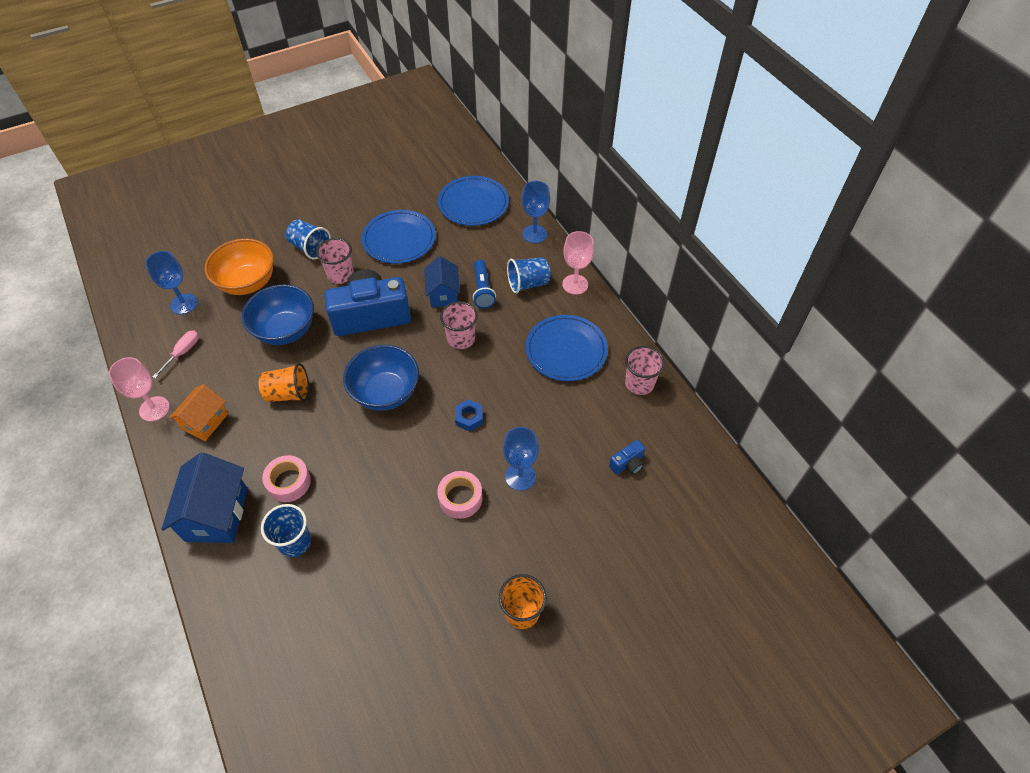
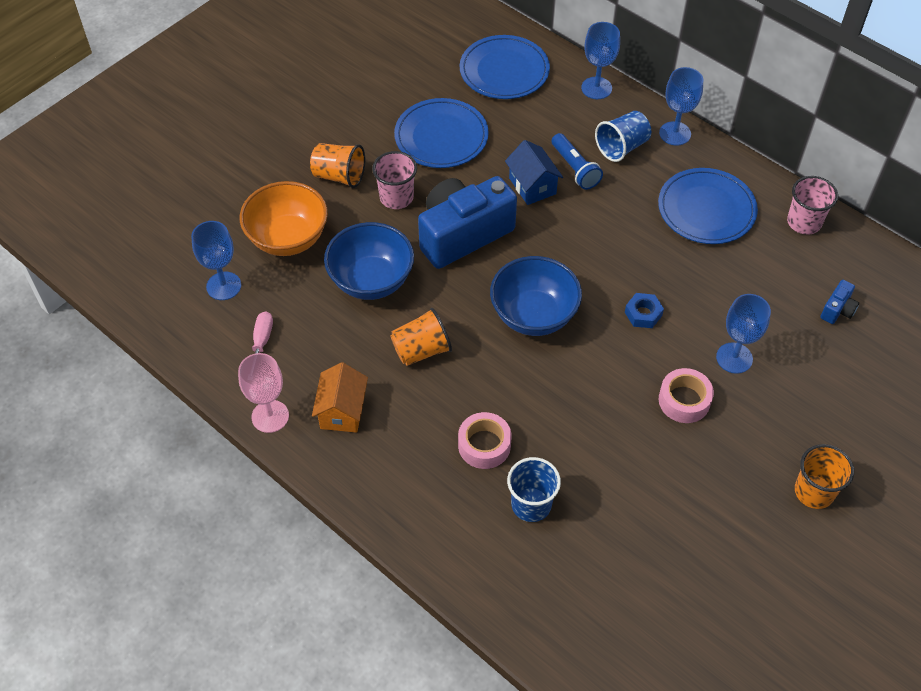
camera: 20 degrees left, 0 degrees up
blue house [161,452,248,543] -> none
blue cup [286,219,331,259] -> orange cup [310,143,365,188]
pink cup [440,301,478,349] -> none
pink goblet [562,231,594,295] -> blue goblet [659,67,703,146]

